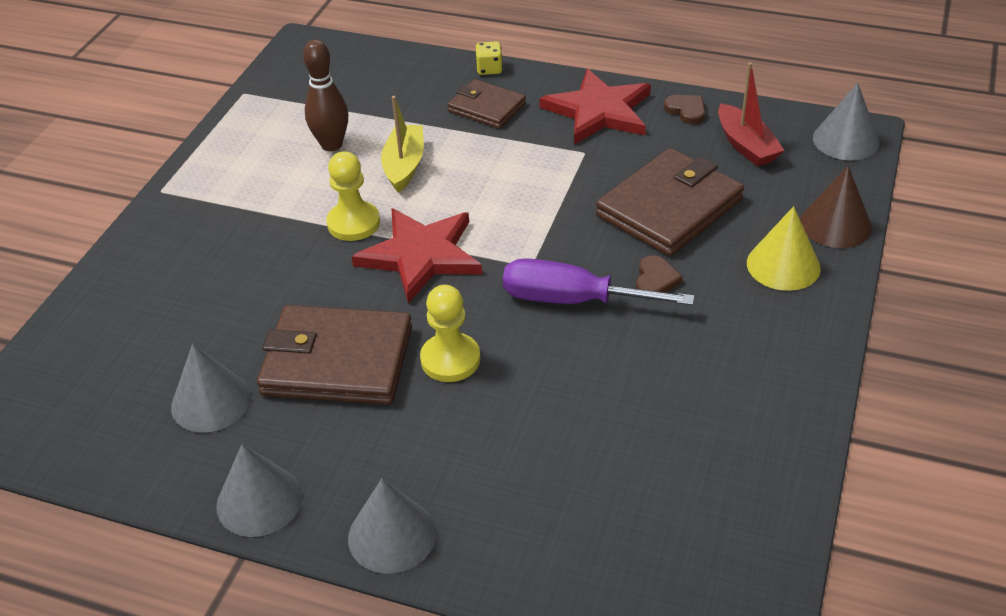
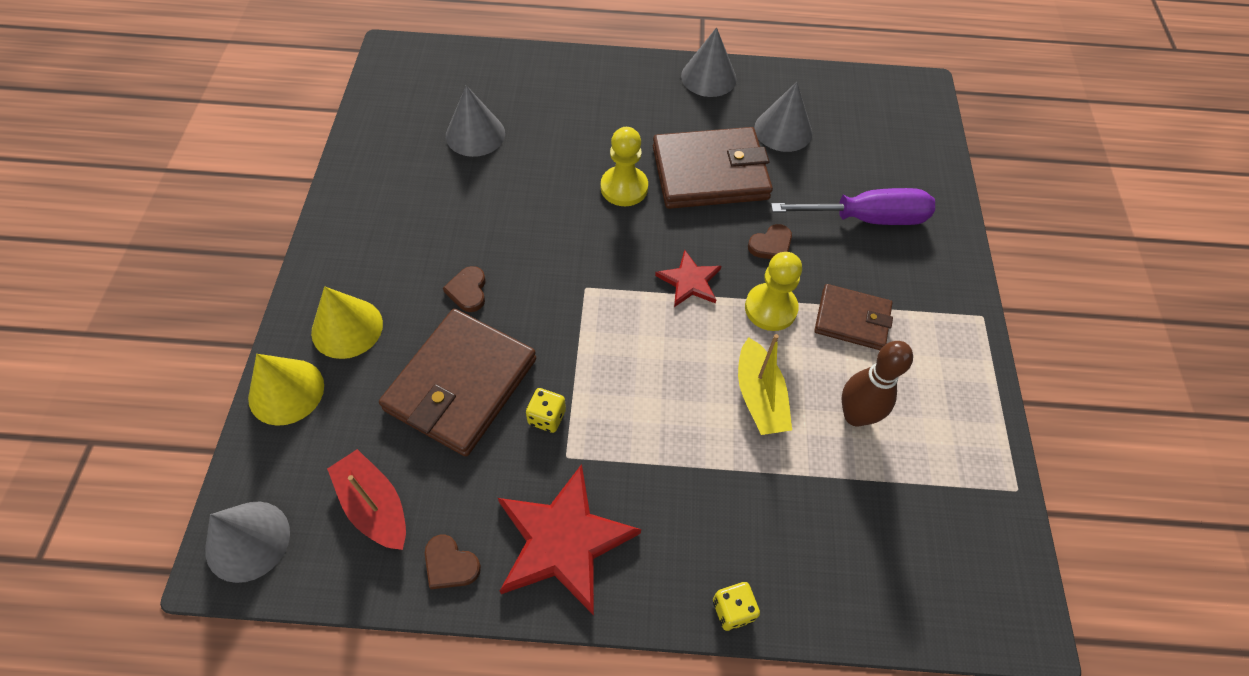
camera: 160 degrees right, 15 degrees up
grey cone [348,478,436,574] -> grey cone moved to [446,85,505,157]
red star [351,208,482,303] -> red star [655,250,721,307], size x0.55
brown wallet [448,79,526,129] -> brown wallet moved to [814,284,893,350]
purple screwdriver [503,258,695,305] -> purple screwdriver moved to [771,188,935,225]
brown cone [800,166,872,248] -> yellow cone [248,354,324,426]
none -> yellow dice [526,388,566,433]
none -> brown heart [748,224,792,259]

